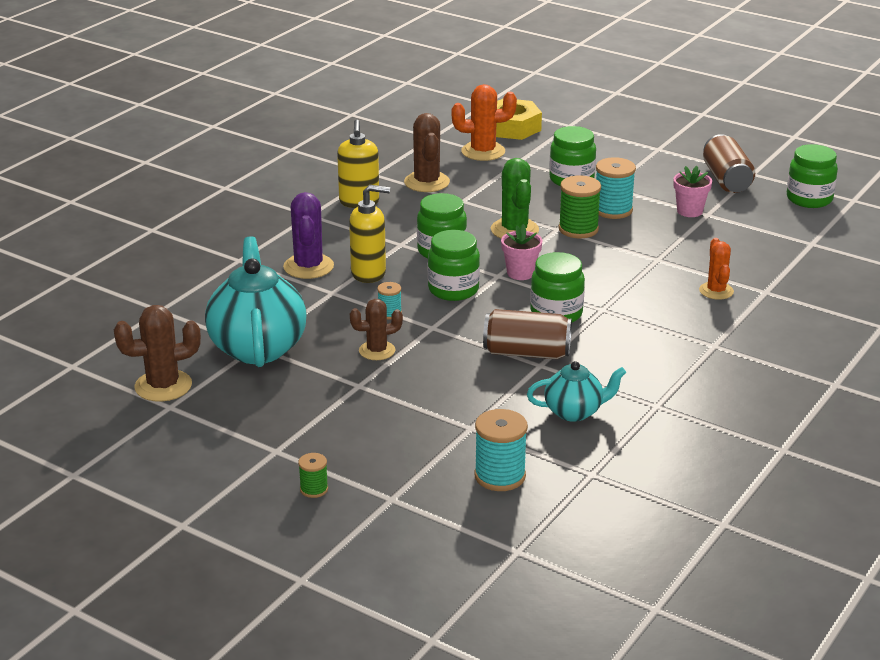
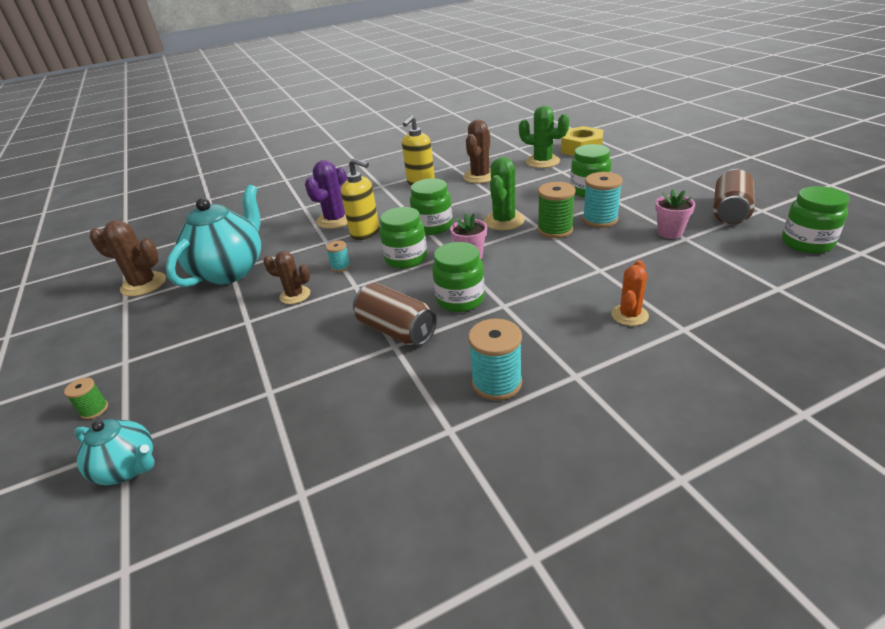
camera: 35 degrees right, 5 degrees up
orange cactus [451,84,517,161] -> green cactus [519,106,570,168]
turquoise spool [474,409,528,491] -> turquoise spool moved to [468,319,522,401]
turquoise teapot [527,361,626,422] -> turquoise teapot moved to [74,419,155,485]

